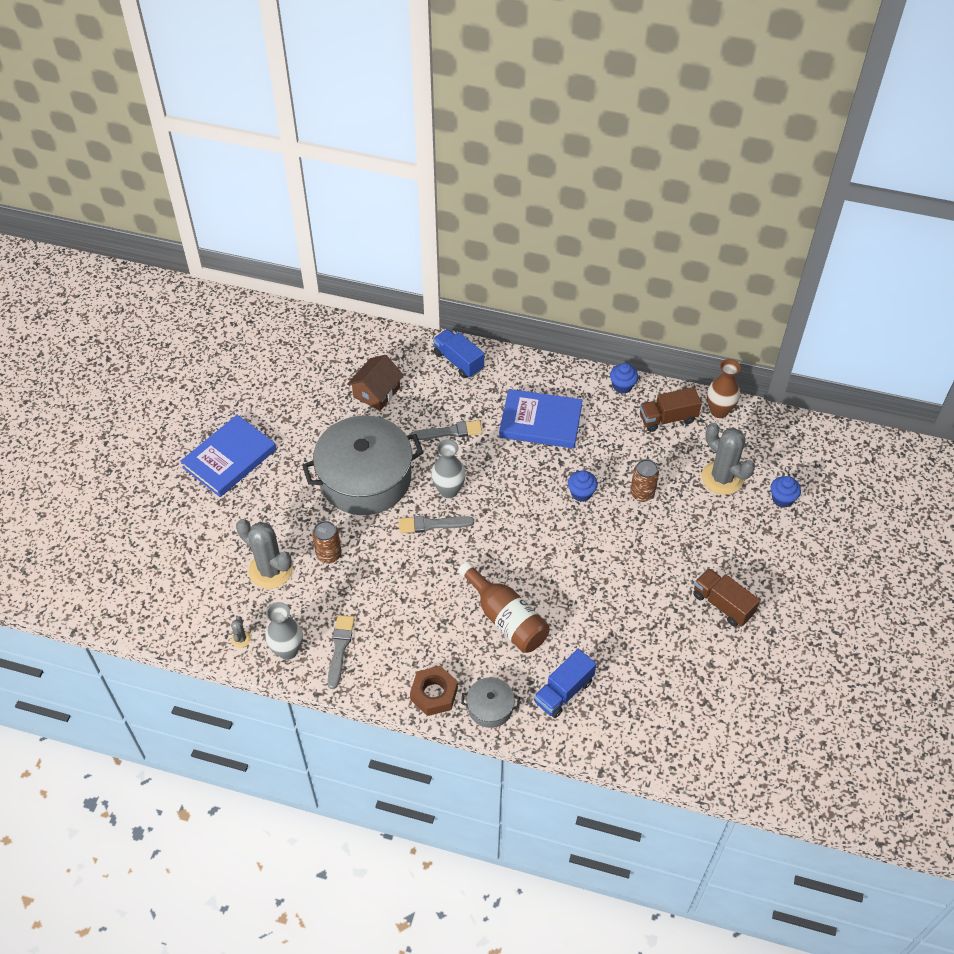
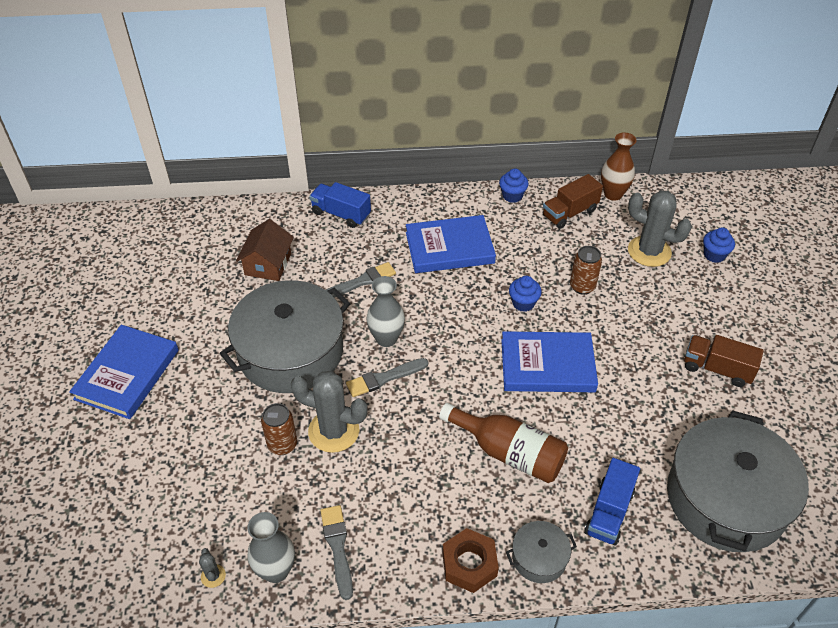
camera: 20 degrees left, 5 degrees down
grey cactus [236,519,293,589] -> grey cactus moved to [291,371,368,453]
none -> blue book [501,331,598,392]
none -> grey pot [667,410,809,552]

